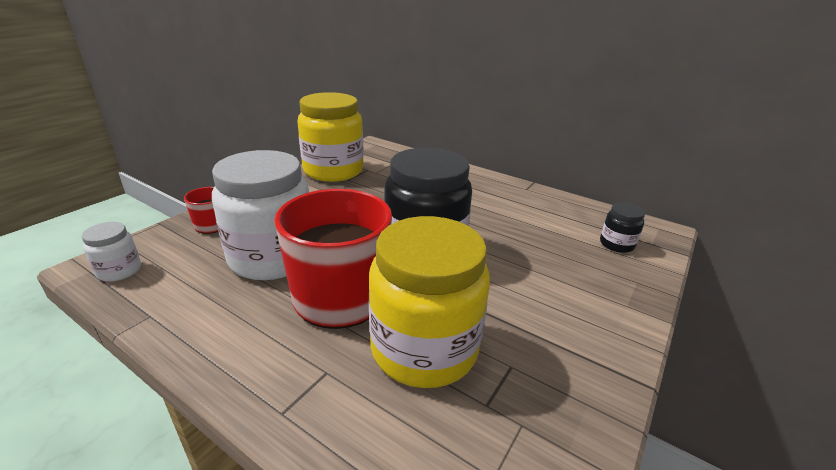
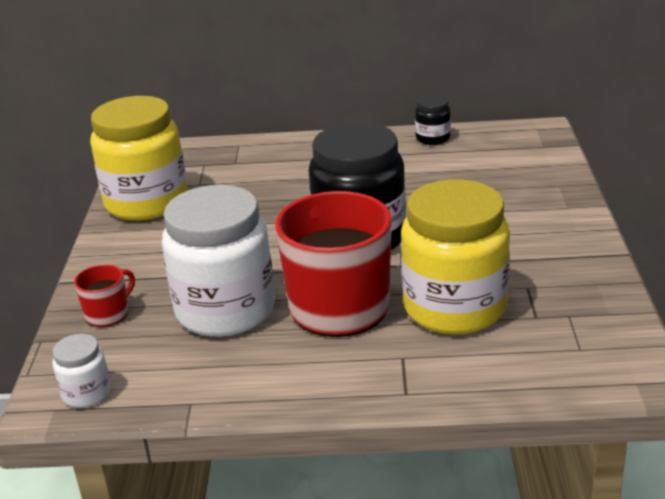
camera: 30 degrees left, 0 degrees up
black jar [600,202,645,253] -> black jar moved to [415,95,451,145]

